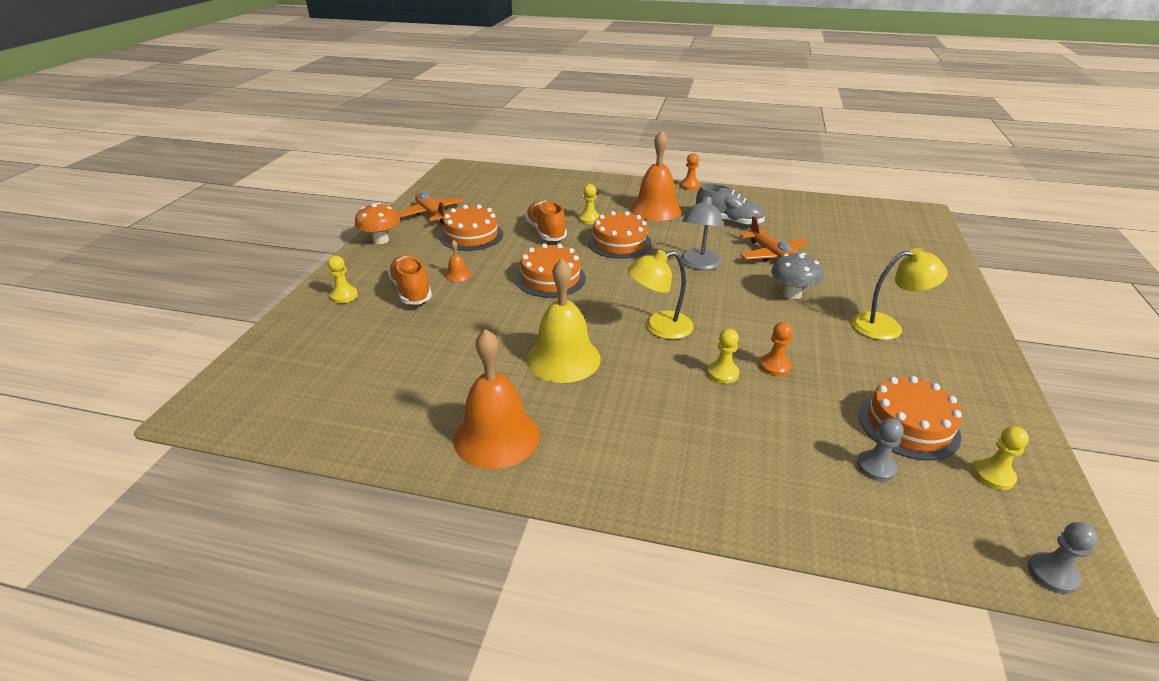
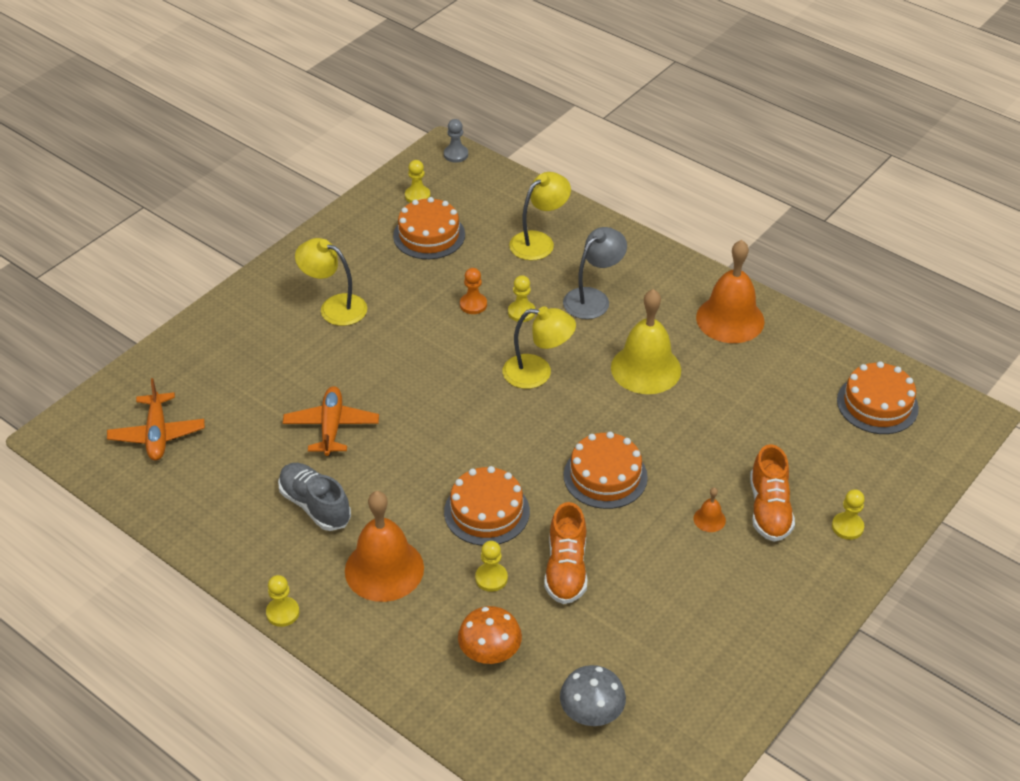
camera: 155 degrees left, 10 degrees up
orange mushroom [355,203,400,244] -> orange mushroom moved to [458,606,522,664]
orange plane [397,192,463,225] -> orange plane moved to [107,378,205,460]
orange cake [440,205,503,251] -> orange cake moved to [837,361,919,434]
orange pawn [680,153,700,190] -> yellow pawn [266,575,300,627]
grey lamp [681,193,723,270] -> grey lamp moved to [563,227,627,319]
grey mushroom [771,253,823,299] -> grey mushroom moved to [560,665,626,726]
grey pawn [857,418,904,481] -> none
none -> yellow lamp [509,172,571,261]

